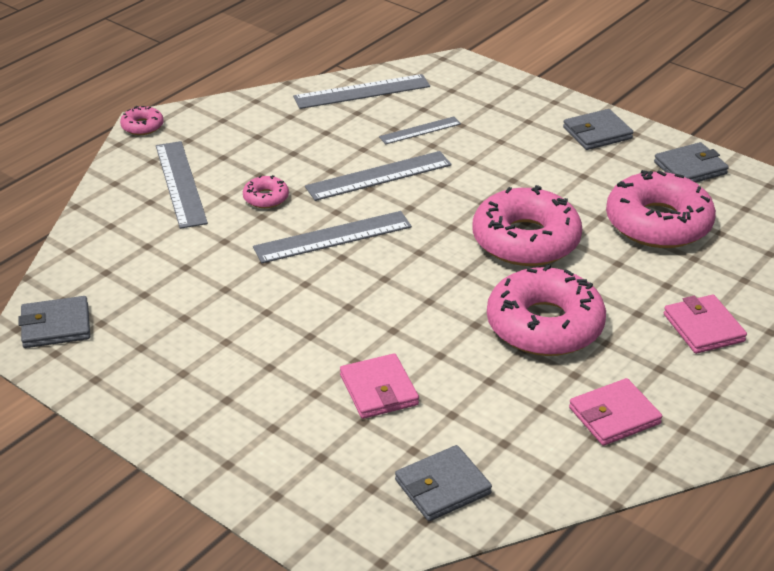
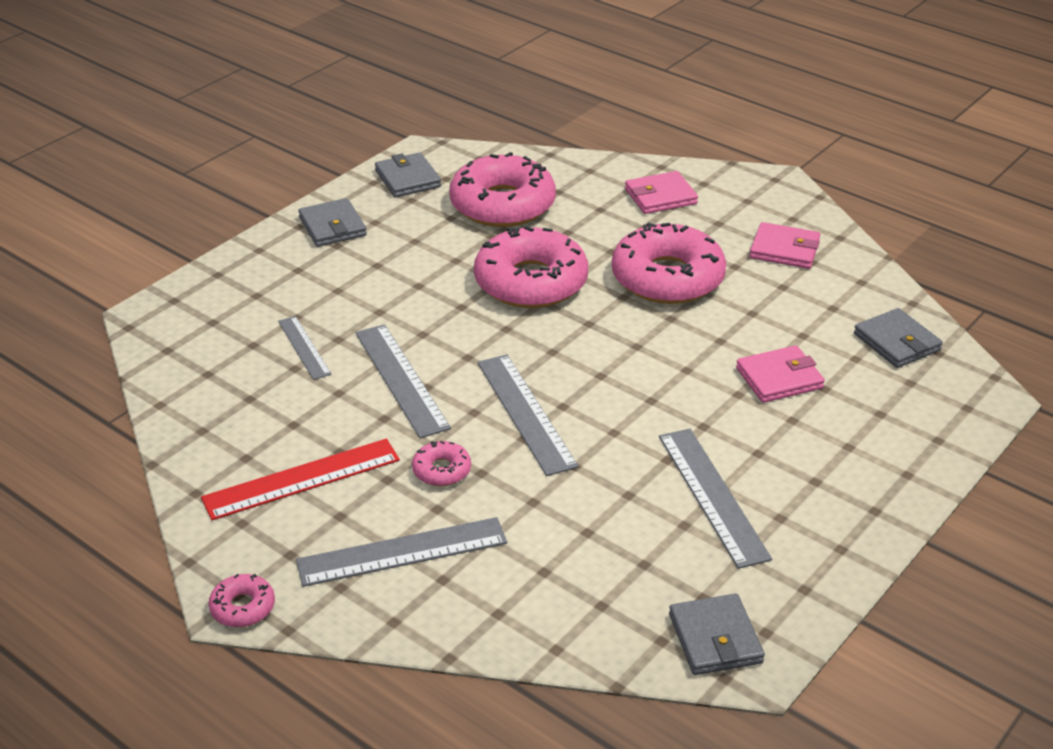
camera: 90 degrees left, 0 degrees up
grey ruler [293,74,430,109] -> grey ruler moved to [659,429,772,569]
pink wallet [569,378,662,446] -> pink wallet turned 45 degrees counterclockwise [750,222,820,269]
none -> red ruler [201,439,400,520]

